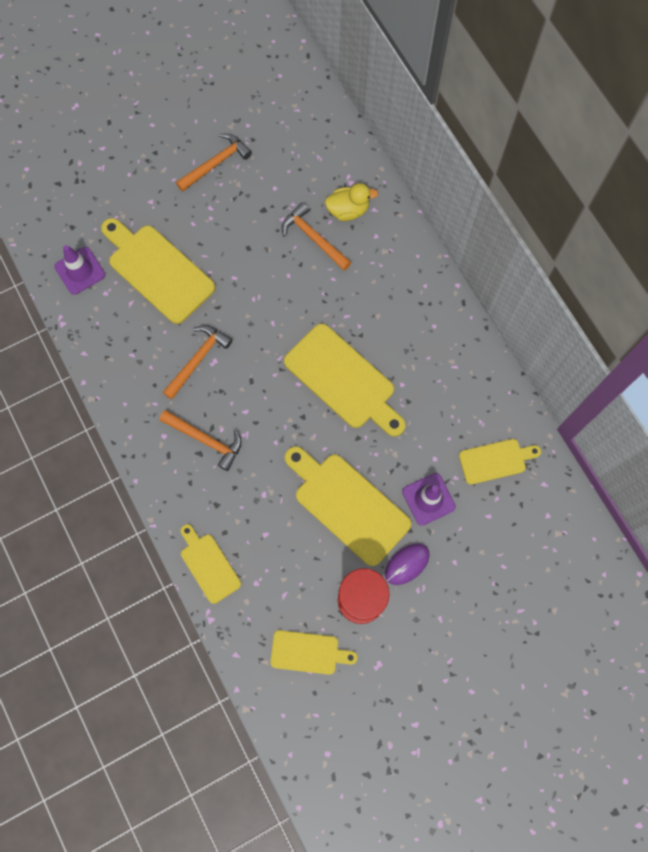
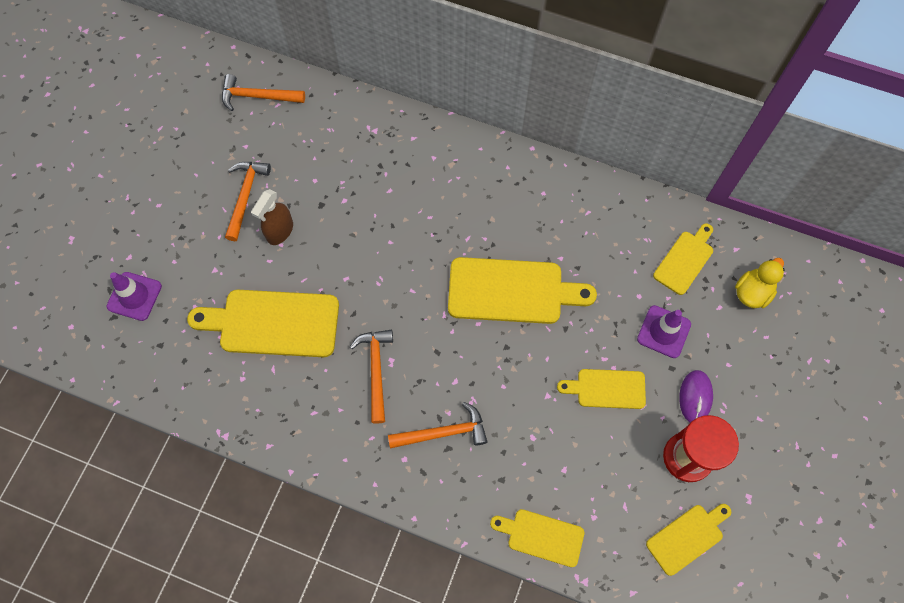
camera: 40 degrees left, 5 degrees down
purple traffic cone [55,245,105,295] -> purple traffic cone moved to [107,272,162,321]
orange hammer [282,202,351,271] -> orange hammer moved to [222,74,305,111]
yellow cutting board [284,446,411,566] -> yellow cutting board [557,369,646,409], size x0.57
yellow duck [325,183,378,221] -> yellow duck moved to [735,258,785,308]
none -> brown spray bottle [251,189,293,245]

